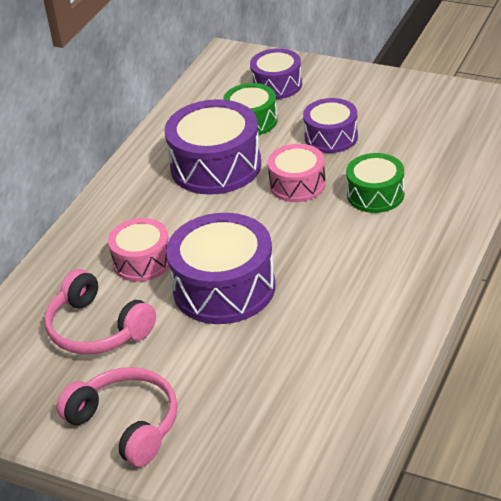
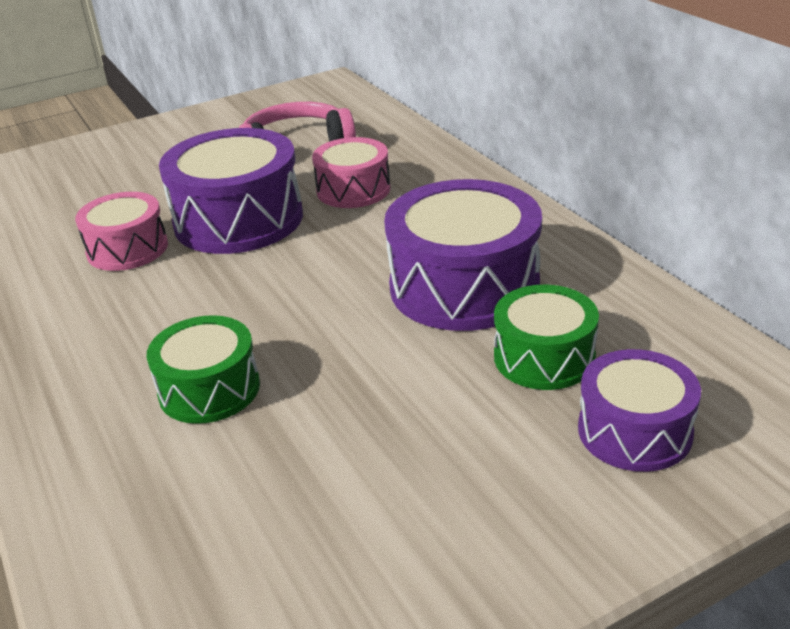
camera: 125 degrees right, 5 degrees down
pink headphones [56,367,178,467] -> none
pink drum [268,144,326,202] -> pink drum moved to [75,192,168,271]
purple drum [303,98,358,153] -> none

